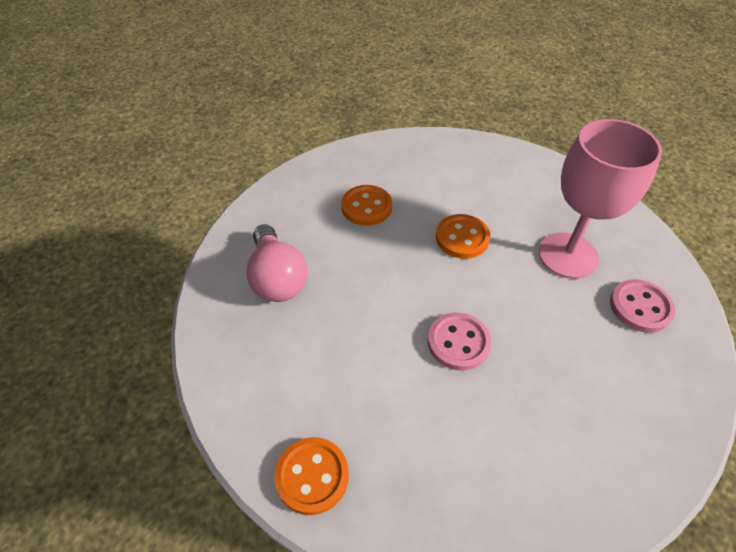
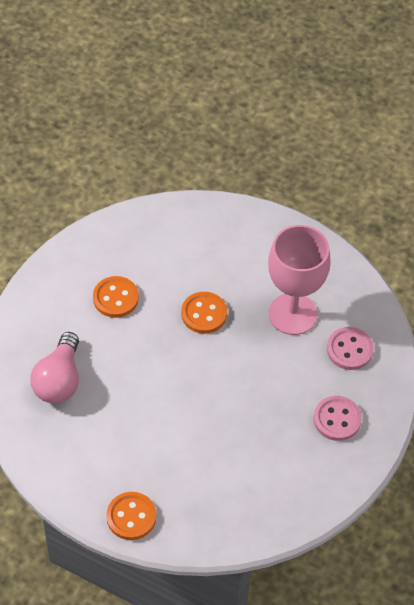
camera: 15 degrees left, 5 degrees up
pink light bulb [246,224,308,302] -> pink light bulb turned 45 degrees clockwise [30,332,79,404]
pink button [428,313,491,371] -> pink button moved to [313,396,362,441]

